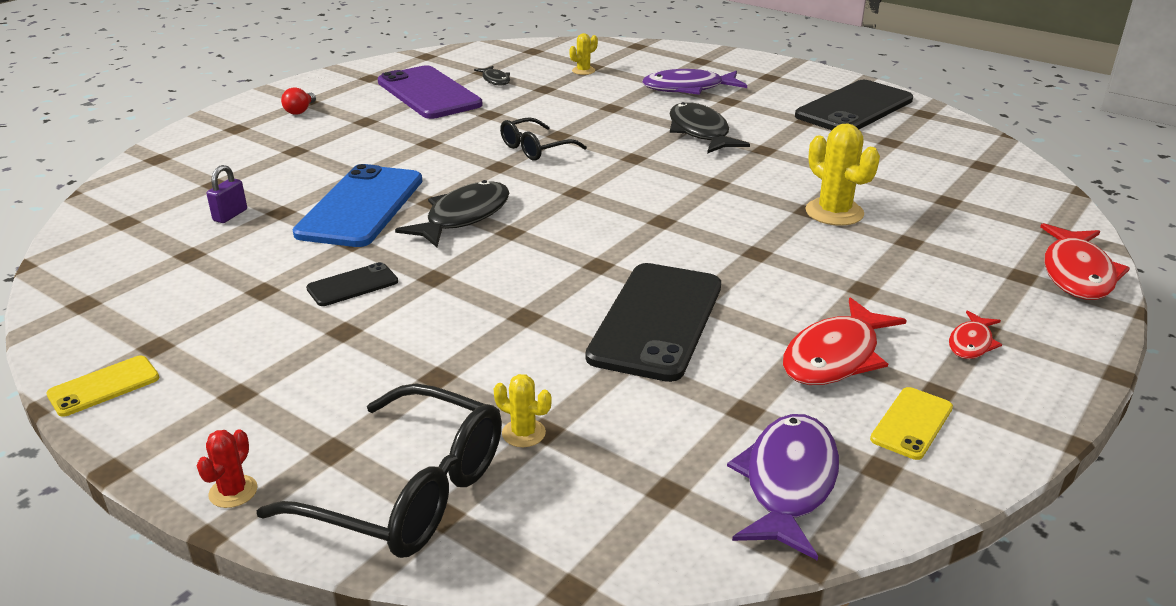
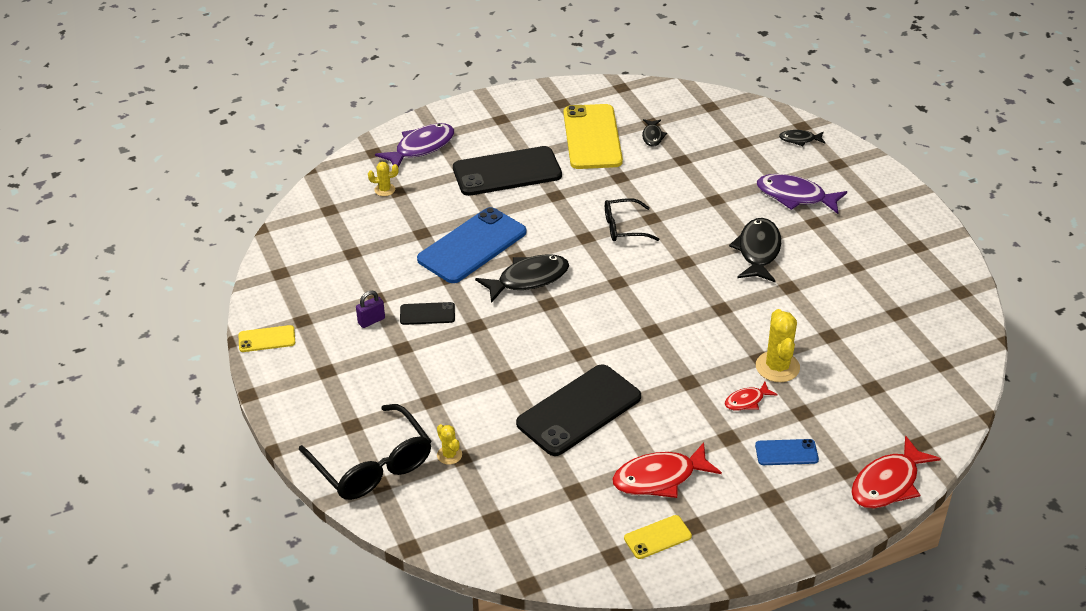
camera: 30 degrees right, 10 degrees up
red cactus [196,429,258,508] -> none
purple padlock [207,165,247,223] -> purple padlock moved to [356,290,385,328]
red light bulb [281,87,316,115] -> none
purple phone [378,65,483,119] -> yellow phone [564,104,623,169]
yellow cactus [569,33,598,75] -> yellow cactus moved to [368,162,398,196]
purple fish [727,414,839,561] -> purple fish moved to [375,123,454,167]
black phone [795,80,913,130] -> black phone moved to [453,146,562,196]
red fish [949,310,1002,359] -> red fish moved to [725,382,778,410]
none -> blue phone [755,439,819,465]
none -> black fish [779,130,825,146]

